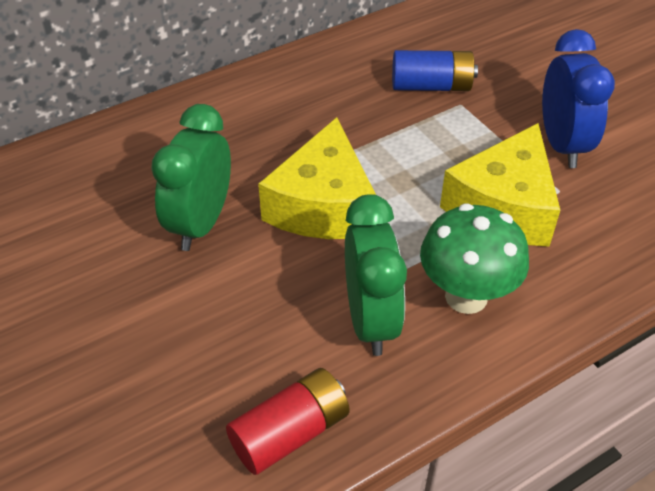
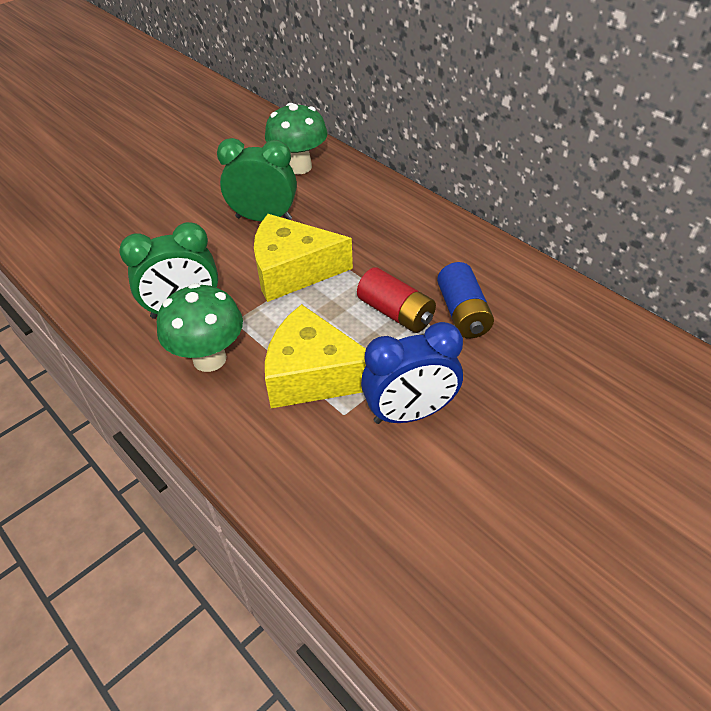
camera: 80 degrees right, 0 degrees up
red battery [226,368,350,475] -> red battery moved to [357,267,436,333]
none -> green mushroom [265,103,328,174]

